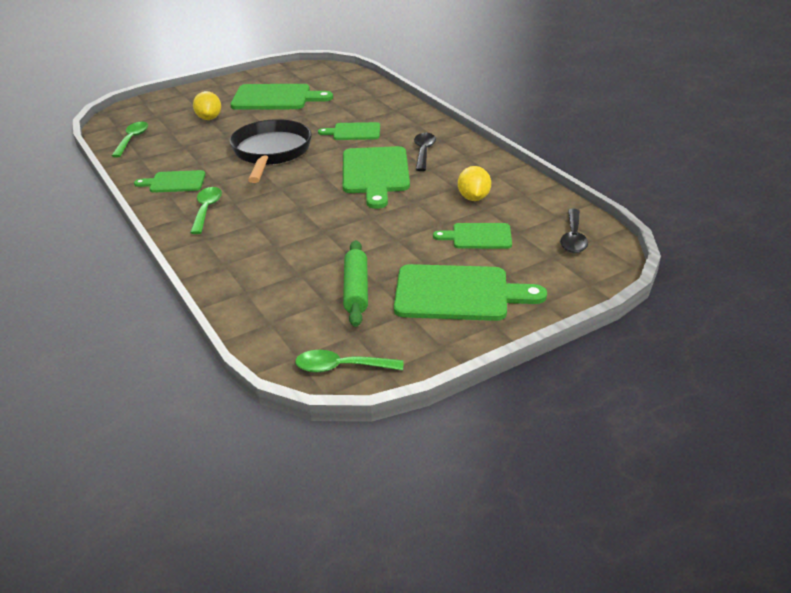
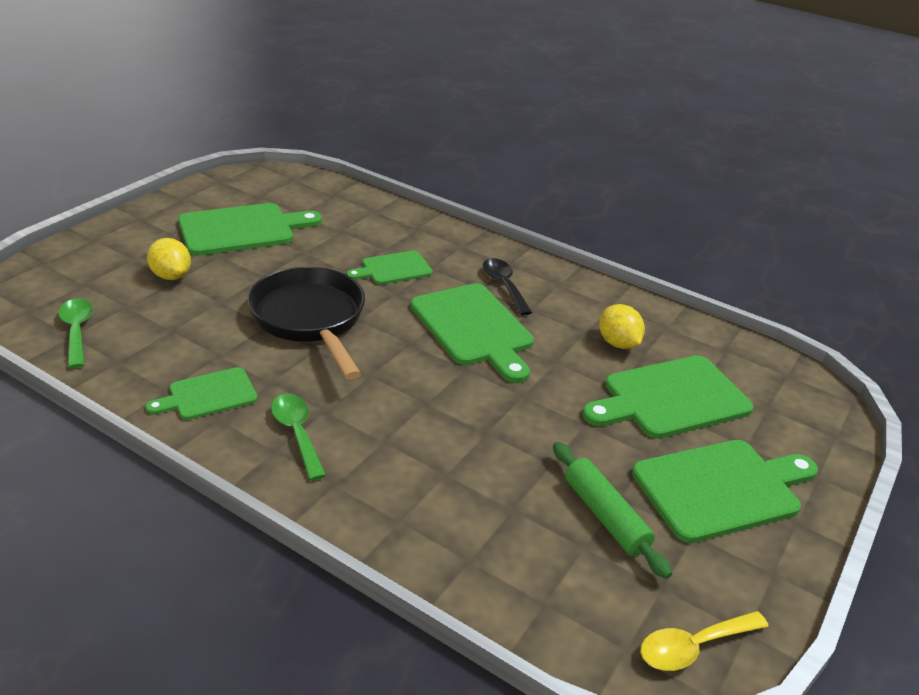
camera: 30 degrees left, 0 degrees up
green spoon [295,350,404,373] -> yellow spoon [641,611,769,671]
green cutting board [433,223,512,249] -> green cutting board [582,355,754,439], size x1.74
black spoon [560,209,588,253] -> none

